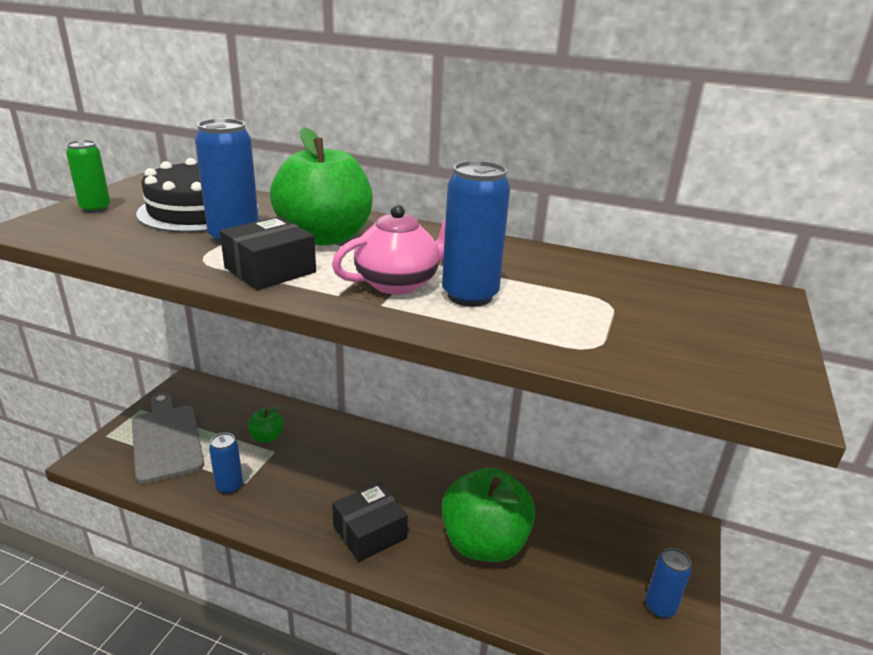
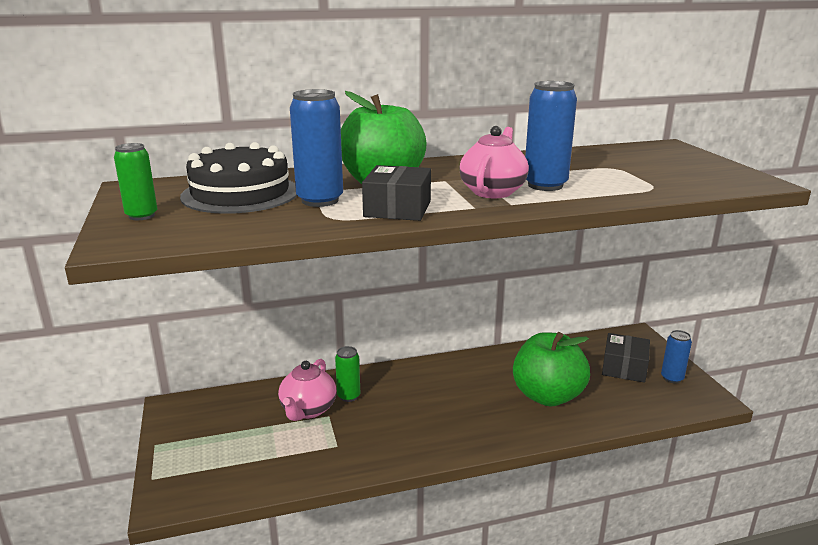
camera: 35 degrees left, 5 degrees down
grey cutting board [132,393,204,484] -> none
blue can [209,433,243,494] -> none
green apple [248,406,284,442] -> pink teapot [278,359,336,421]
black box [332,482,408,562] -> black box moved to [602,333,650,383]
none -> green can [335,346,360,402]

